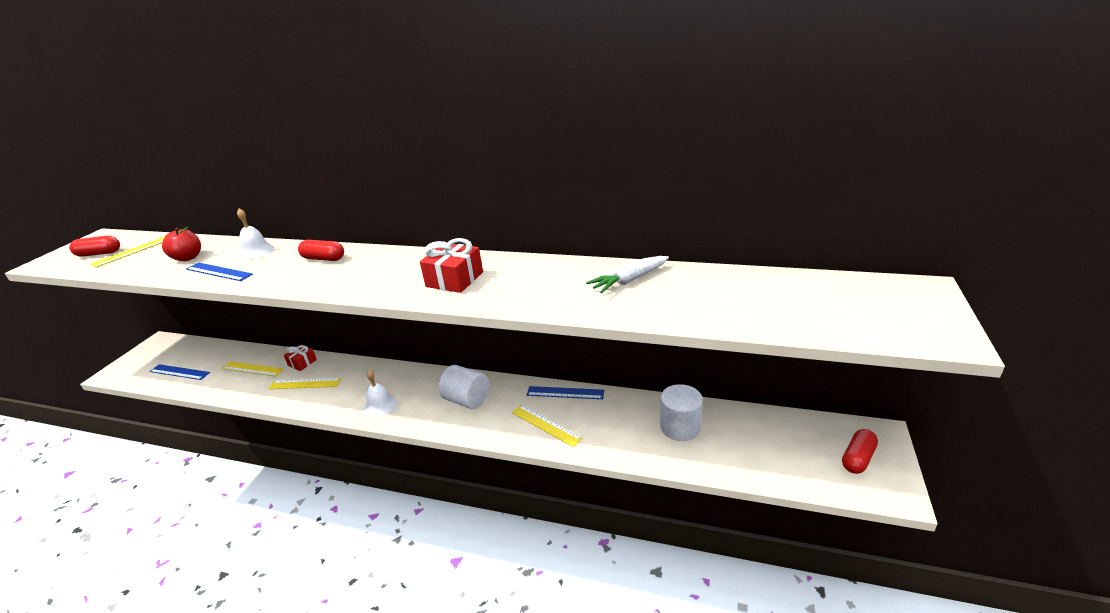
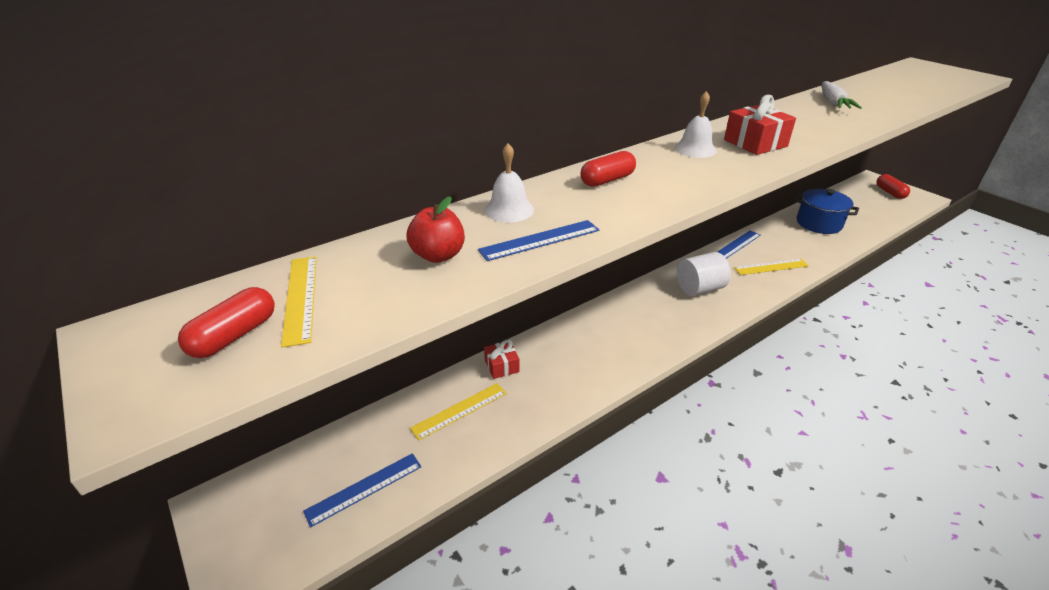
camera: 55 degrees left, 5 degrees up
yellow ruler [268,378,341,389] -> none
white bell [364,370,397,417] -> white bell moved to [674,91,717,158]
white cylinder [660,384,703,441] -> blue pot [794,189,859,234]

